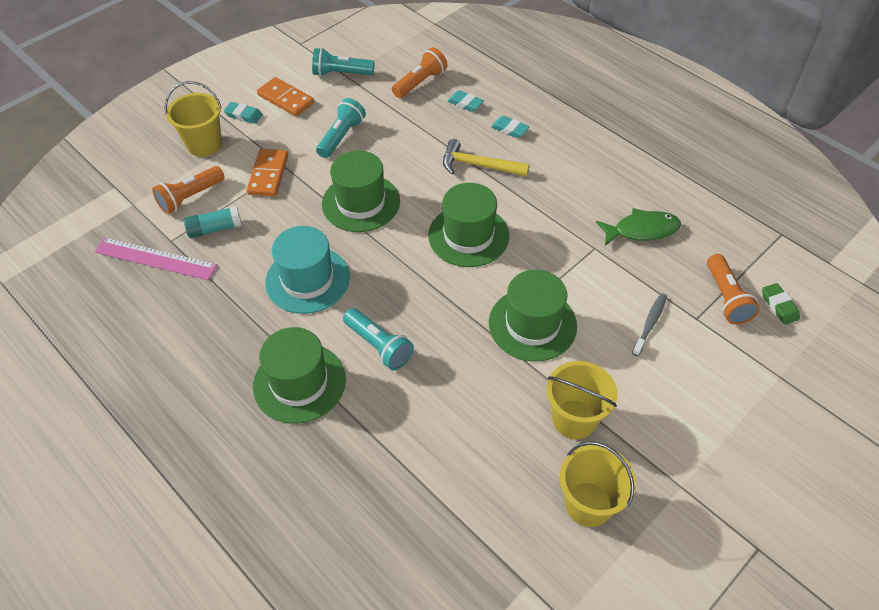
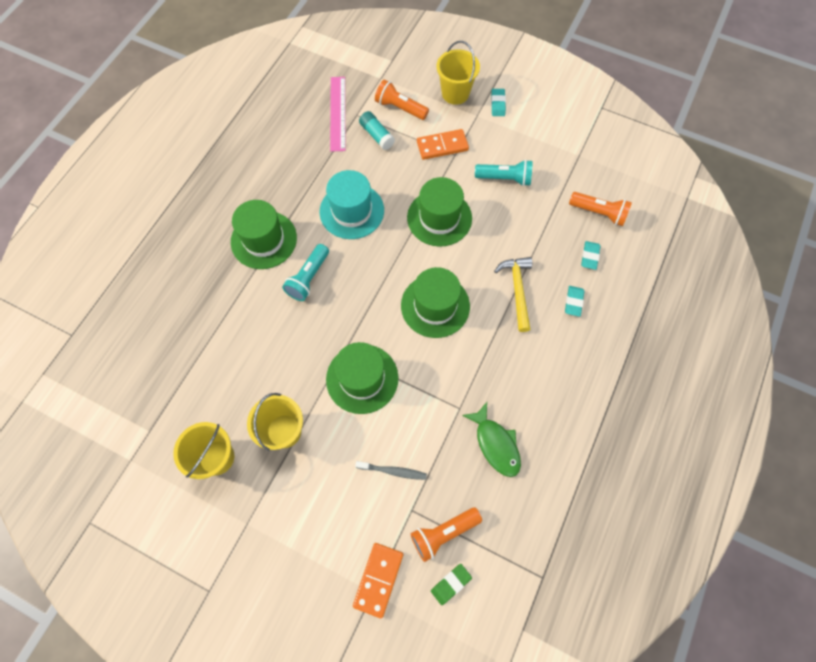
camera: 70 degrees right, 15 degrees up
orange domino [257,77,314,116] -> orange domino moved to [353,543,403,618]
turquoise flashlight [312,48,375,77] -> none

